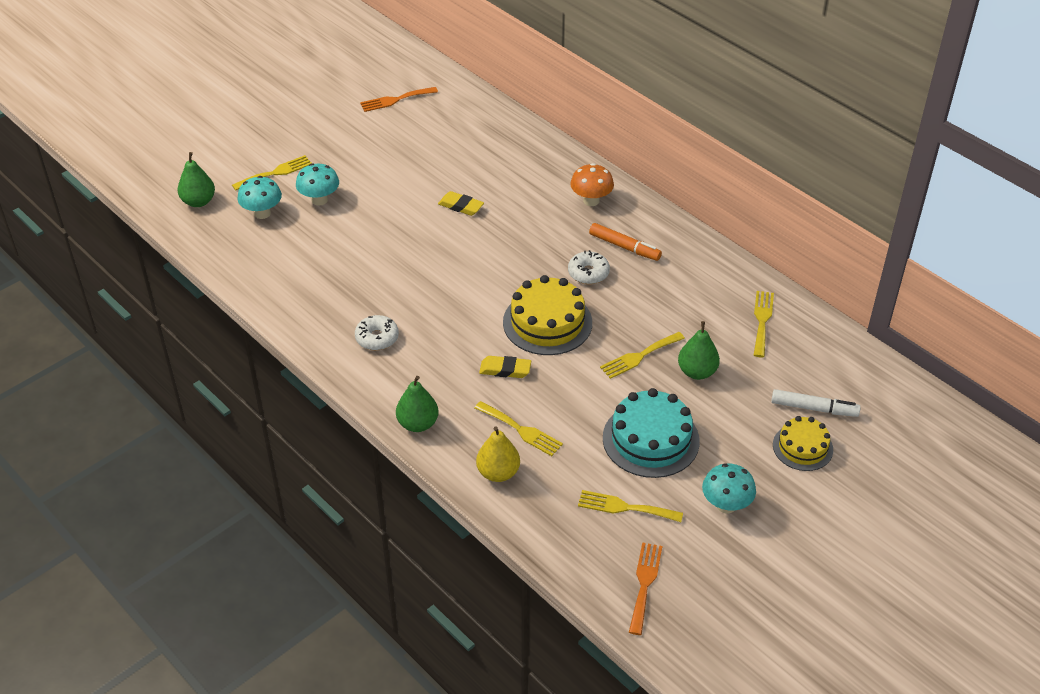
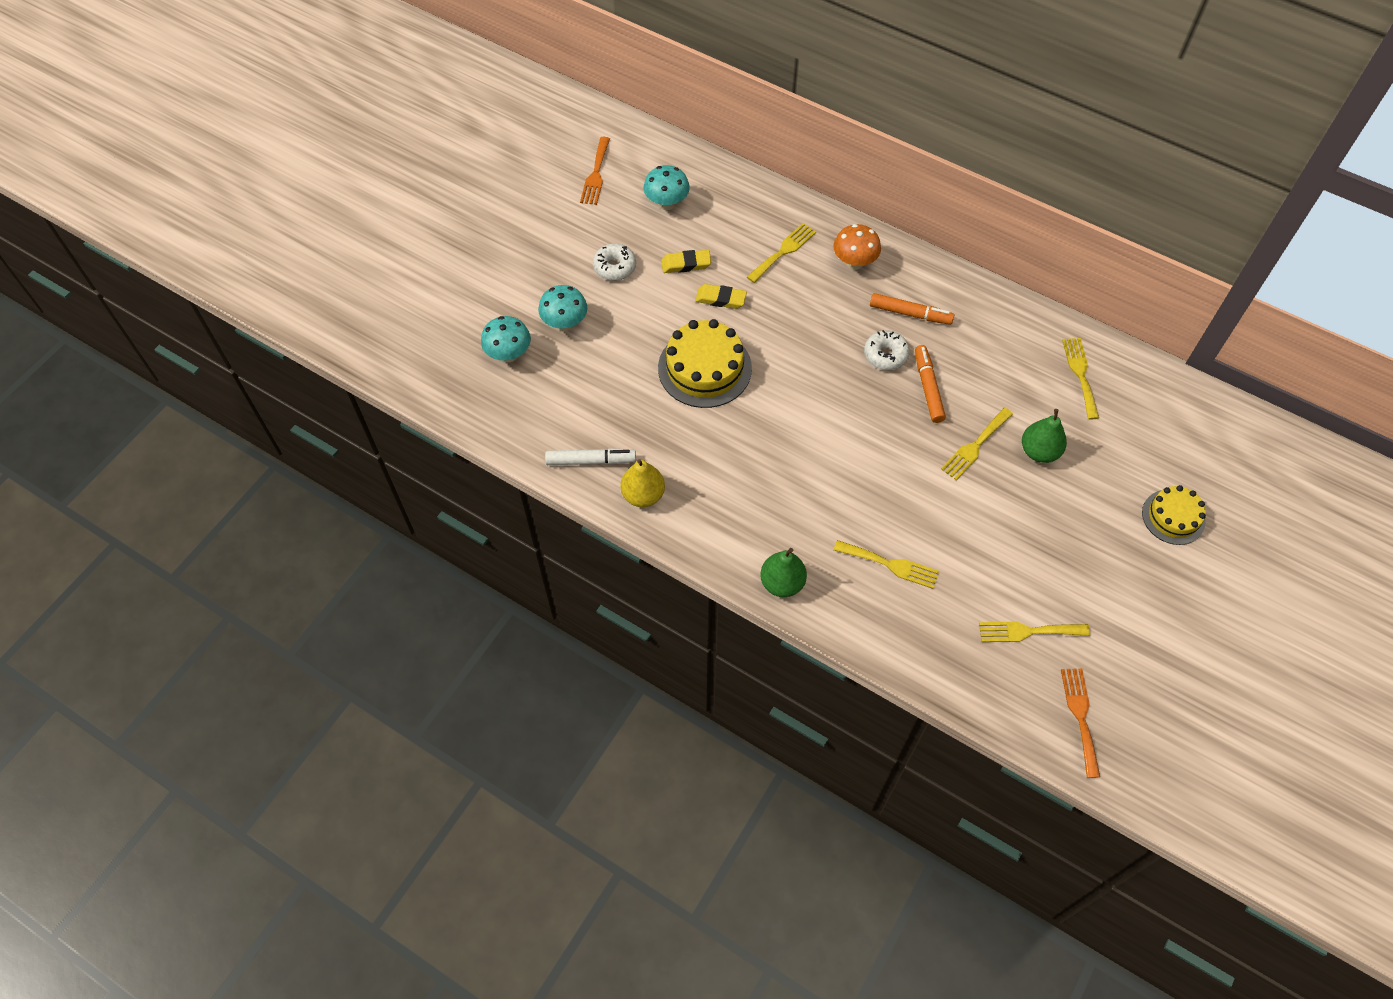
camera: 15 degrees left, 15 degrees up
green pear [178,152,215,207] -> none
yellow fork [232,155,311,190] -> yellow fork moved to [747,223,816,283]
white donut [355,315,399,350] -> white donut moved to [593,244,636,281]
orange fork [360,87,438,112] -> orange fork turned 45 degrees counterclockwise [580,137,610,205]
yellow pear [476,427,520,482] -> yellow pear moved to [620,459,665,507]
yellow eraser [479,356,531,378] -> yellow eraser moved to [661,250,711,273]
yellow cake [503,275,592,355] -> yellow cake moved to [658,319,752,408]
turquoise cake [603,388,700,478] -> none
turquoise mushroom [702,463,756,514] -> turquoise mushroom moved to [644,165,690,210]
white marker [771,389,861,417] -> white marker moved to [545,448,636,465]
none -> orange marker [915,345,946,423]

